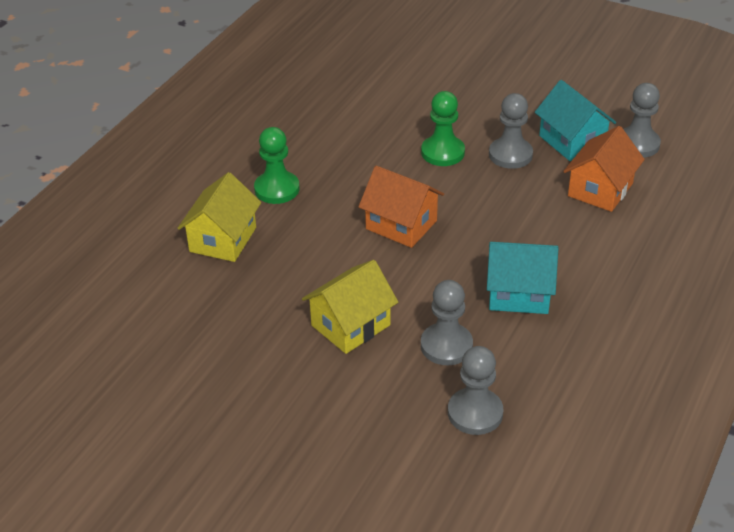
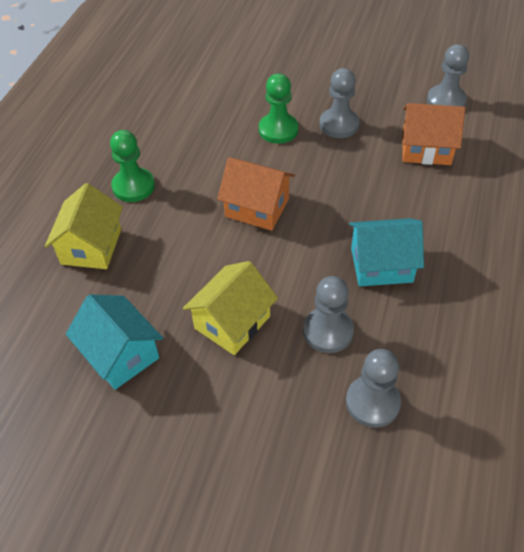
camera: 10 degrees left, 10 degrees up
turquoise house [535,80,616,161] -> turquoise house moved to [66,294,163,390]
orange house [563,126,645,212] -> orange house turned 75 degrees clockwise [402,103,465,165]

